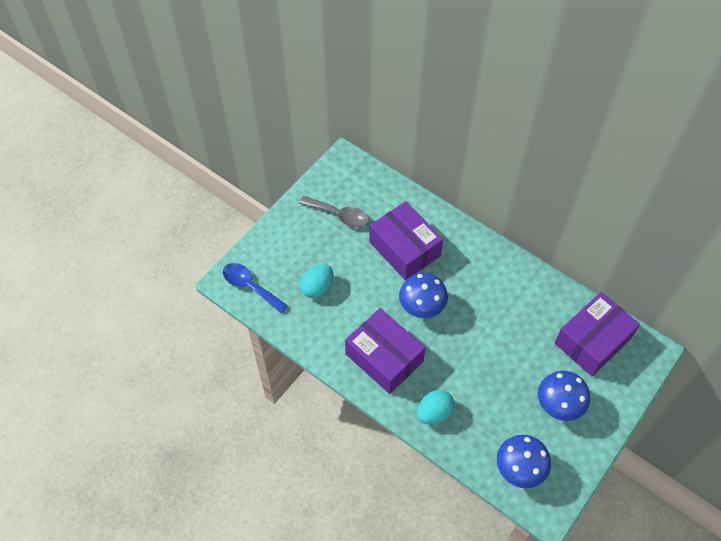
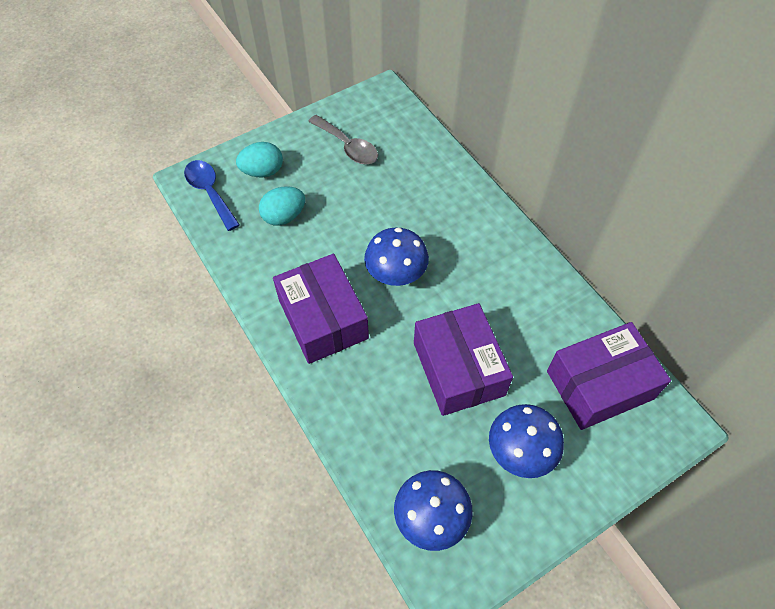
camera: 20 degrees right, 0 degrees up
purple box [369,201,443,281] -> purple box moved to [414,303,513,416]
turquoise egg [417,390,455,424] -> turquoise egg moved to [236,142,283,177]

